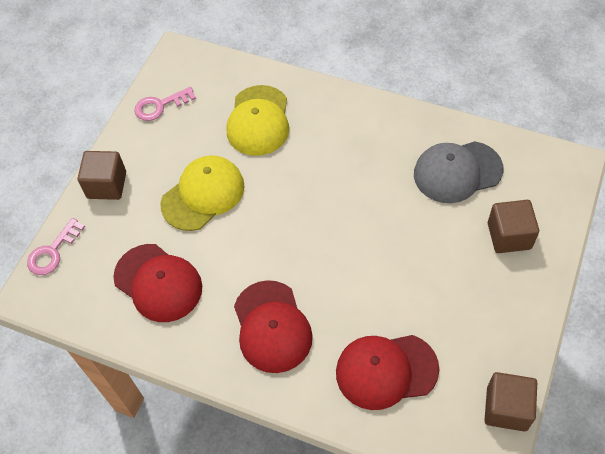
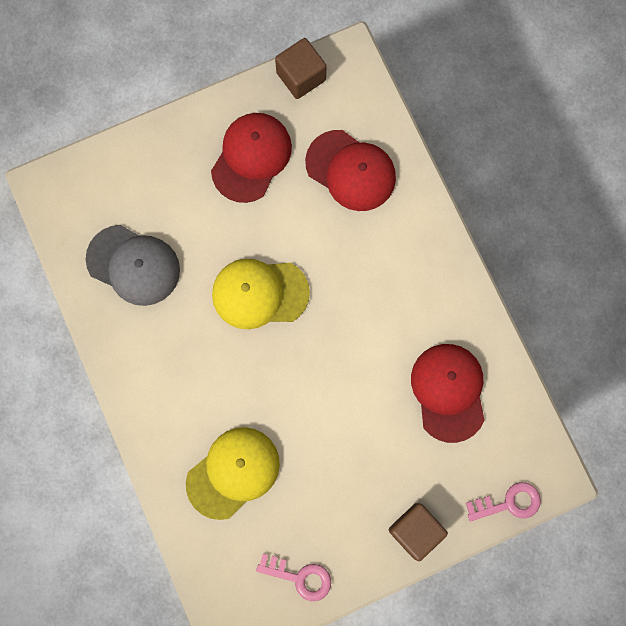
camera: 140 degrees left, 20 degrees up
yellow cap [160,155,245,231] -> yellow cap moved to [212,259,310,329]
red cap [234,280,313,373] -> red cap moved to [211,113,292,203]
brown cube [488,200,539,253] -> none

